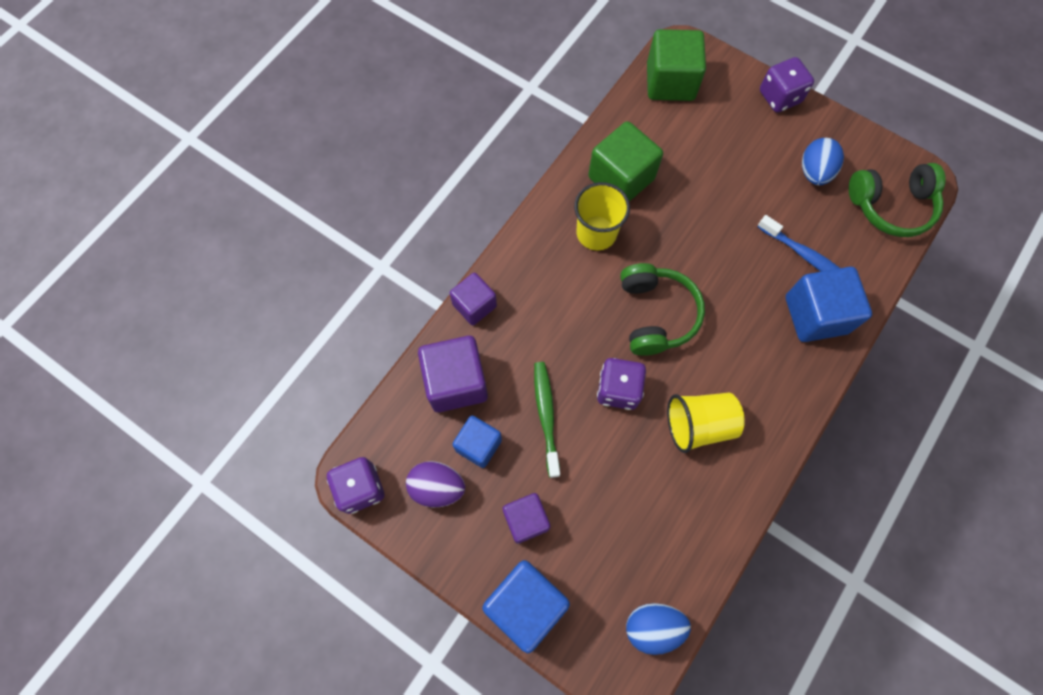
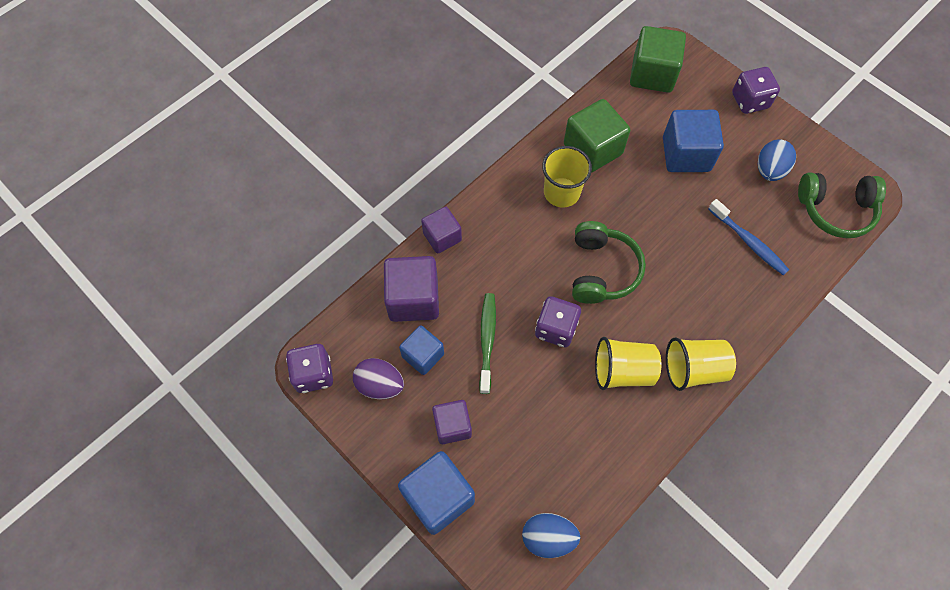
camera: 10 degrees right, 5 degrees down
blue cube [786,267,872,342] -> blue cube moved to [663,110,724,172]
none -> yellow cup [666,337,736,391]

